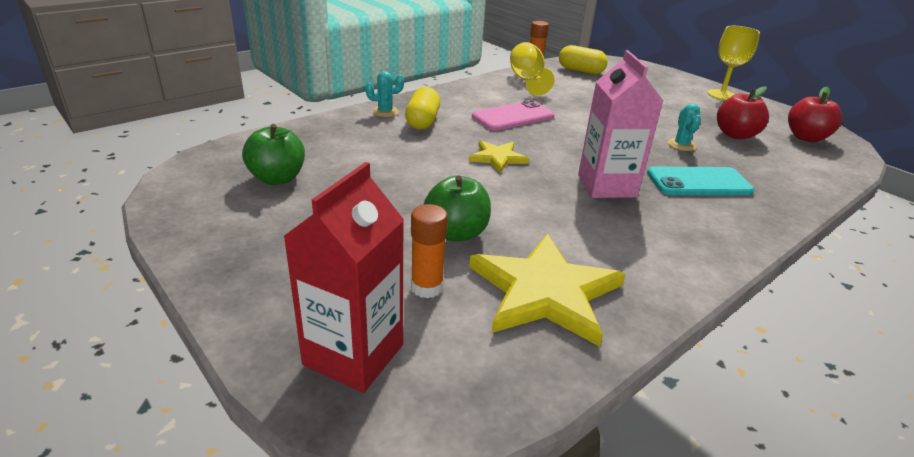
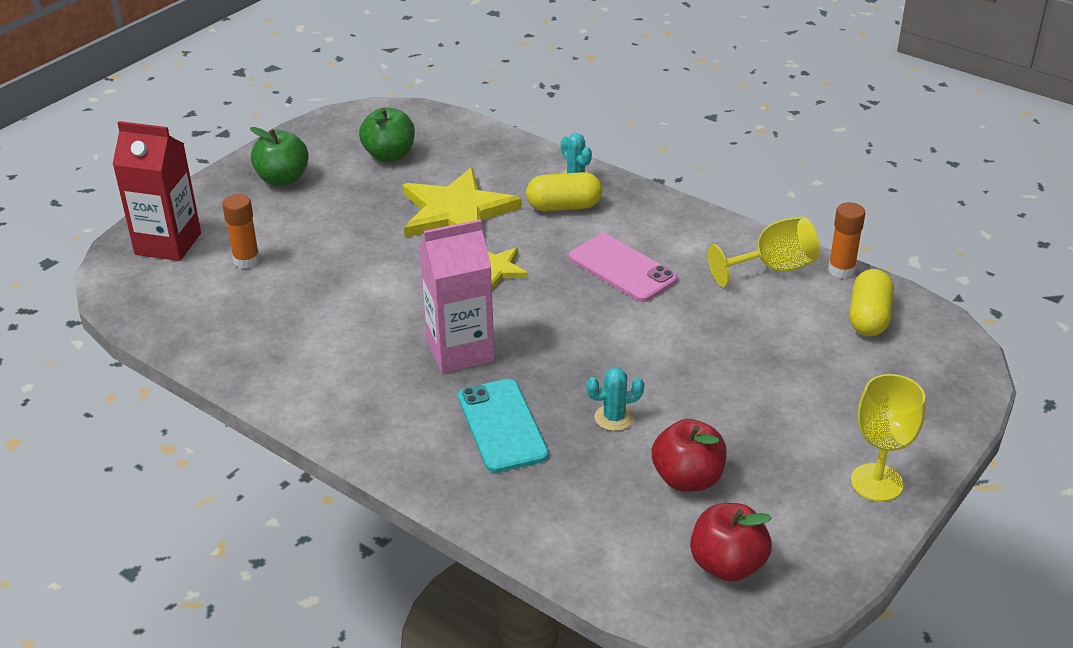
camera: 80 degrees right, 5 degrees up
green apple [424,175,491,241] -> green apple moved to [250,127,309,186]
yellow star [469,234,625,347] -> yellow star moved to [402,168,522,237]

